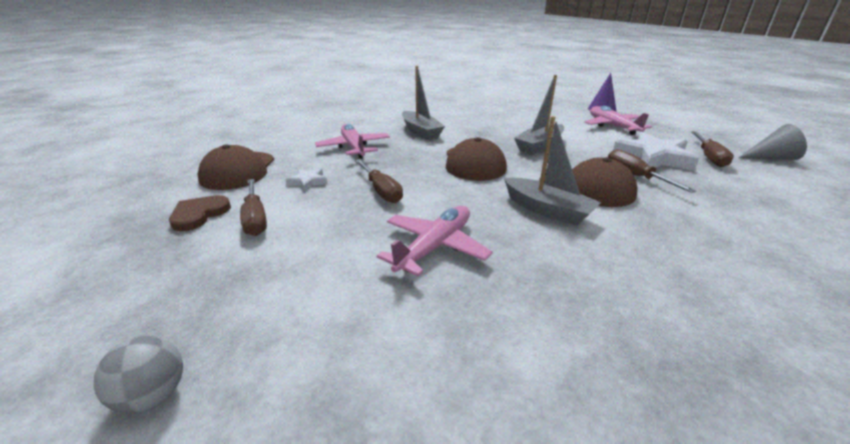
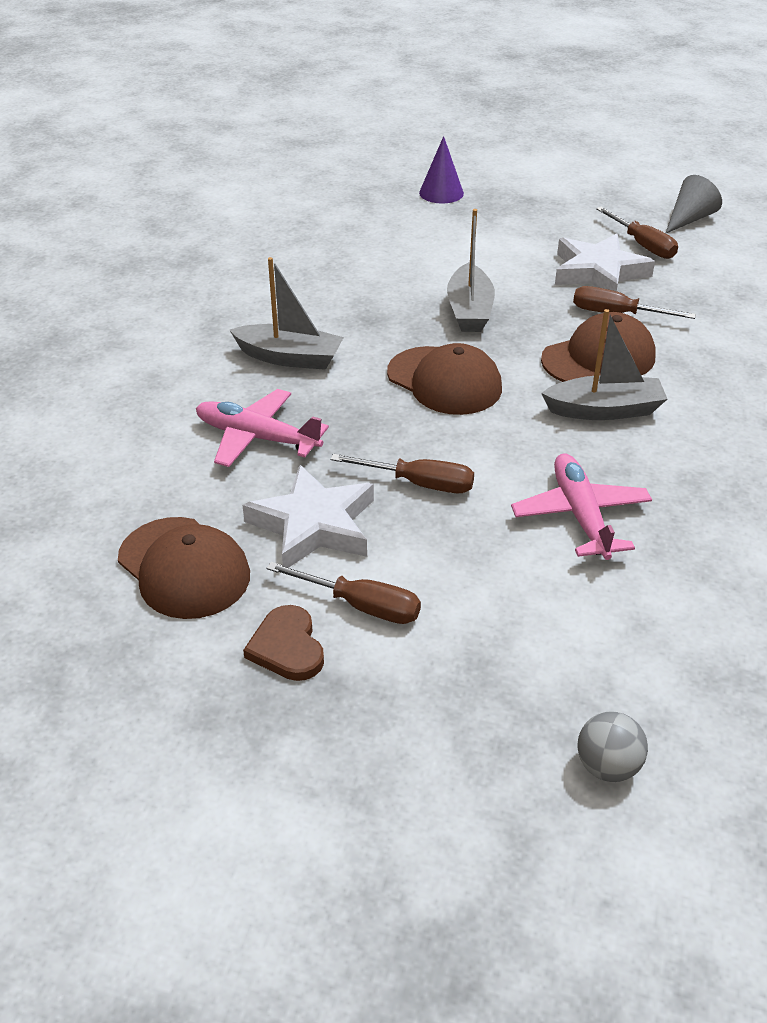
camera: 45 degrees left, 10 degrees up
white star [285,168,328,191] -> white star [243,465,374,568], size x2.09
pink plane [584,106,652,135] -> none

